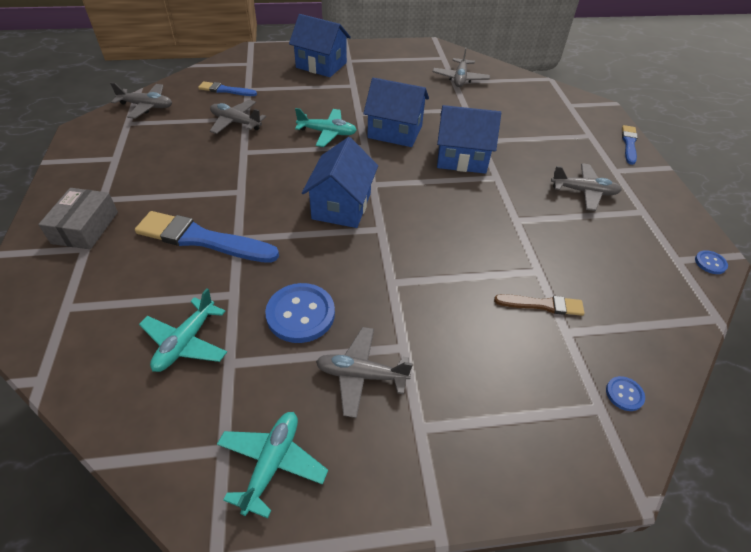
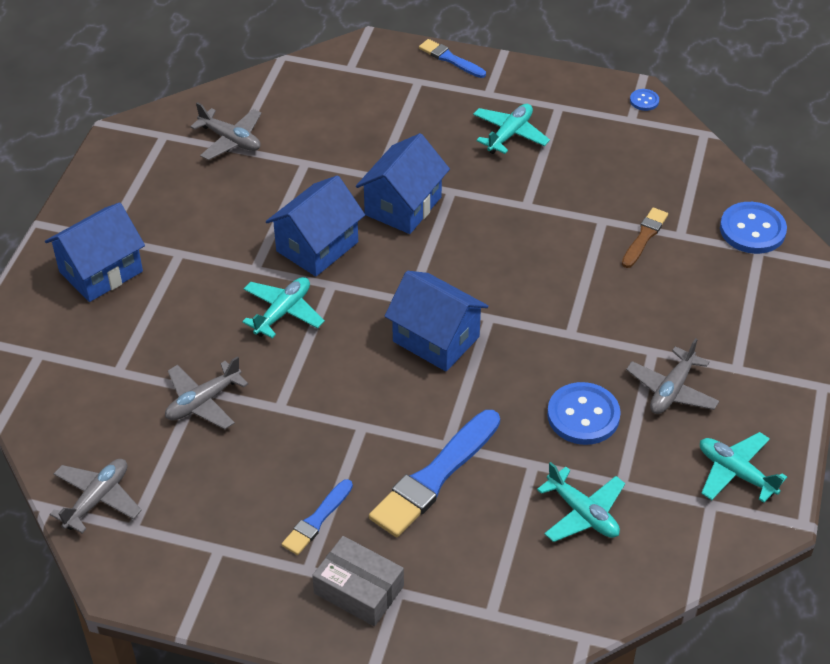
camera: 65 degrees left, 0 degrees up
blue brush [198,81,257,96] -> blue brush moved to [282,479,353,555]
grey plane [551,163,622,211] -> turquoise plane [473,104,550,154]
blue button [606,376,645,411] -> blue button [720,202,787,254], size x2.07

